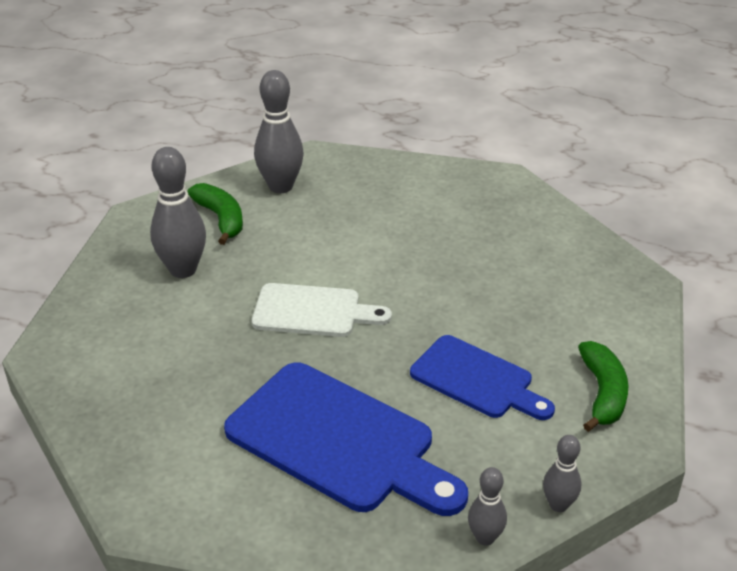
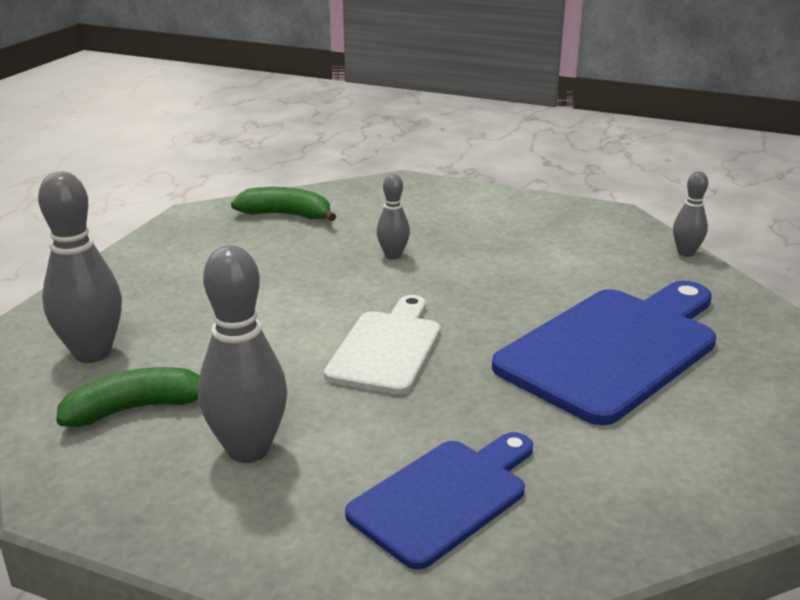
camera: 80 degrees left, 10 degrees down
blue cutting board [410,335,555,420] -> blue cutting board moved to [345,432,533,570]
grey bowling pin [468,467,507,546] -> grey bowling pin moved to [377,174,410,260]
green banana [578,341,628,432] -> green banana moved to [231,187,336,221]

